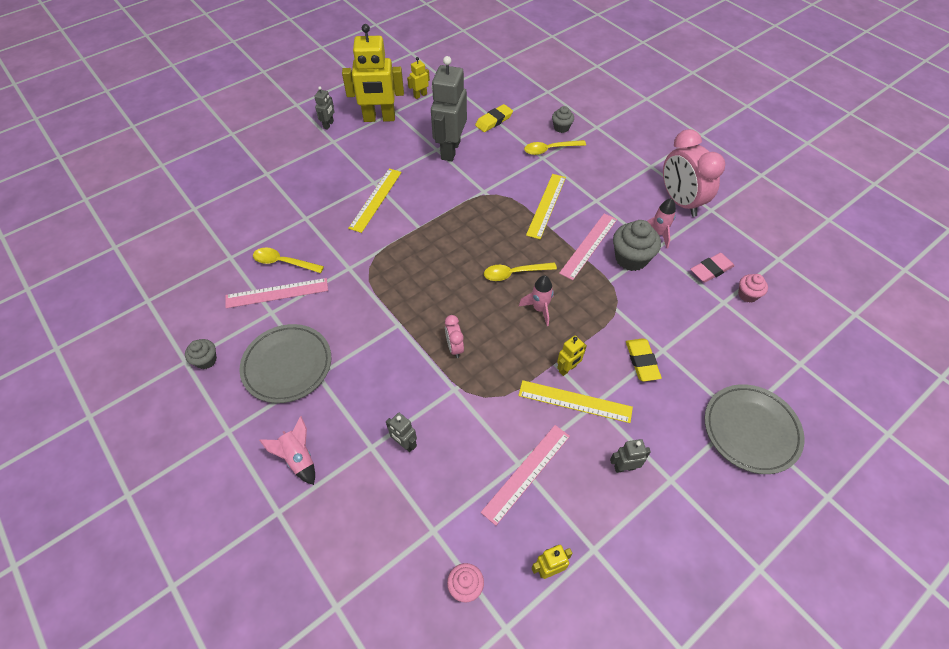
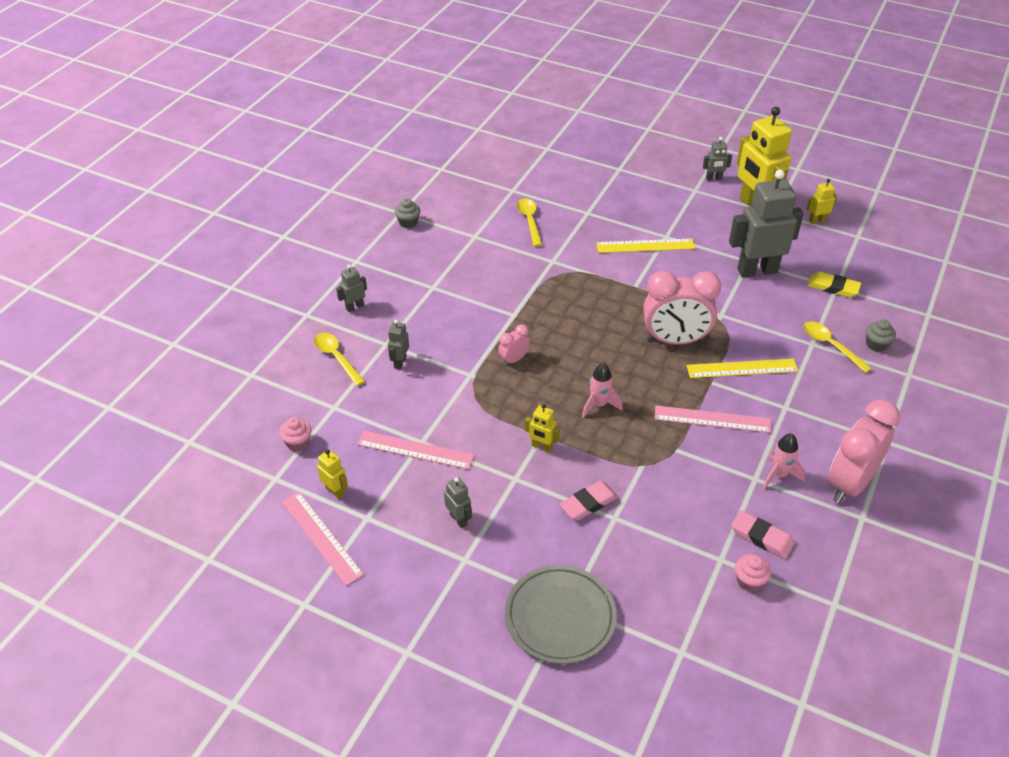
camera: 65 degrees right, 10 degrees down
pink ruler [225,278,328,308] -> pink ruler moved to [282,492,364,586]
grey plate [240,324,331,403] -> none
pink rocket [259,416,315,485] -> grey robot [336,264,367,312]
yellow robot [407,57,430,99] -> yellow robot turned 45 degrees counterclockwise [807,179,837,224]
yellow spoon [484,262,557,281] -> yellow spoon moved to [314,333,365,386]
yellow ruler [518,380,633,423] -> none
grey cupcake [613,220,661,271] -> none
yellow eraser [626,338,662,381] -> pink eraser [560,481,618,520]
none -> pink clock [644,271,721,345]

